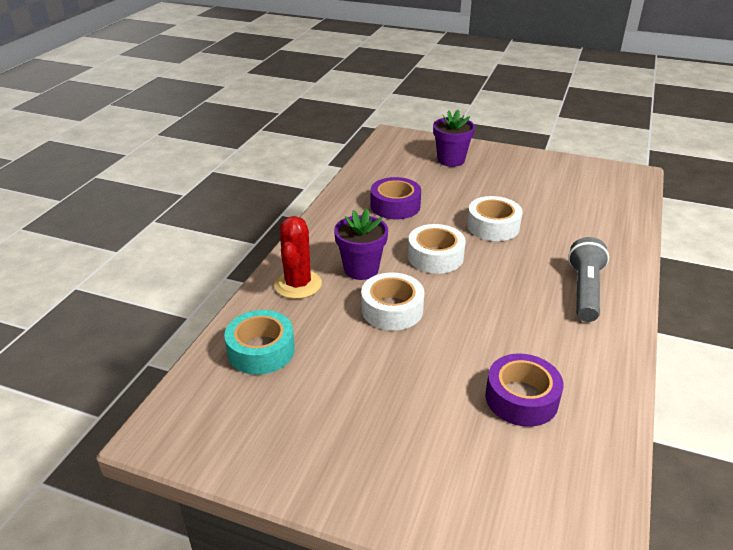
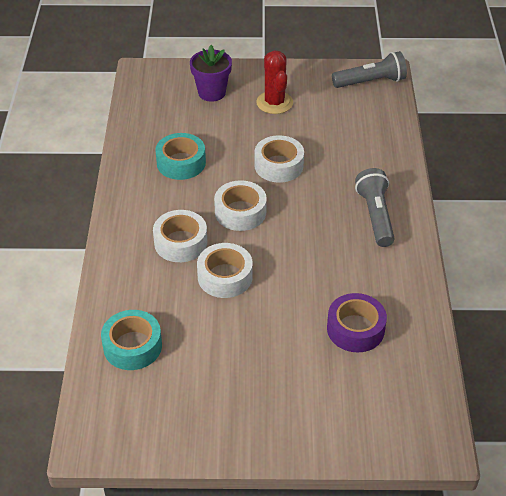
camera: 20 degrees left, 10 degrees up
red cactus [274,216,322,299] -> red cactus moved to [256,51,293,114]
purple flower pot [334,209,388,280] -> white tape [153,210,207,262]
purple tape [371,177,421,219] -> turquoise tape [155,133,206,180]
none -> grey flashlight [332,51,407,88]

